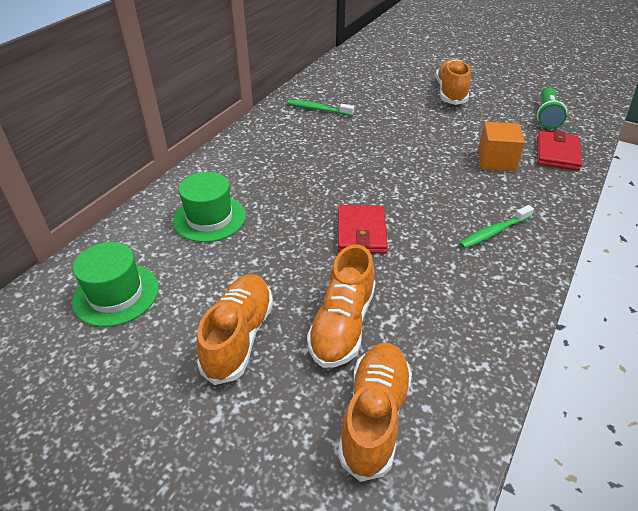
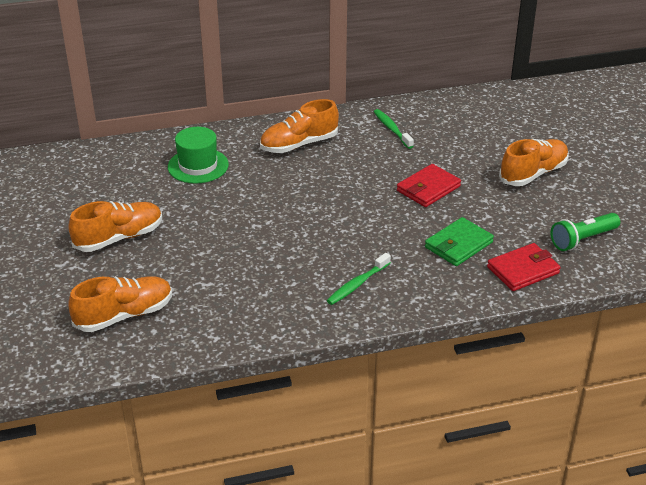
camera: 45 degrees right, 5 degrees down
green hat [72,242,158,327] -> none
orange shoe [307,245,375,368] -> orange shoe moved to [260,99,339,153]
red wallet [338,205,388,254] -> red wallet moved to [397,164,461,207]
green toothbrush [459,205,534,249] -> green toothbrush turned 60 degrees counterclockwise [327,253,391,305]
orange cube [478,122,525,171] -> green wallet [425,217,494,266]

